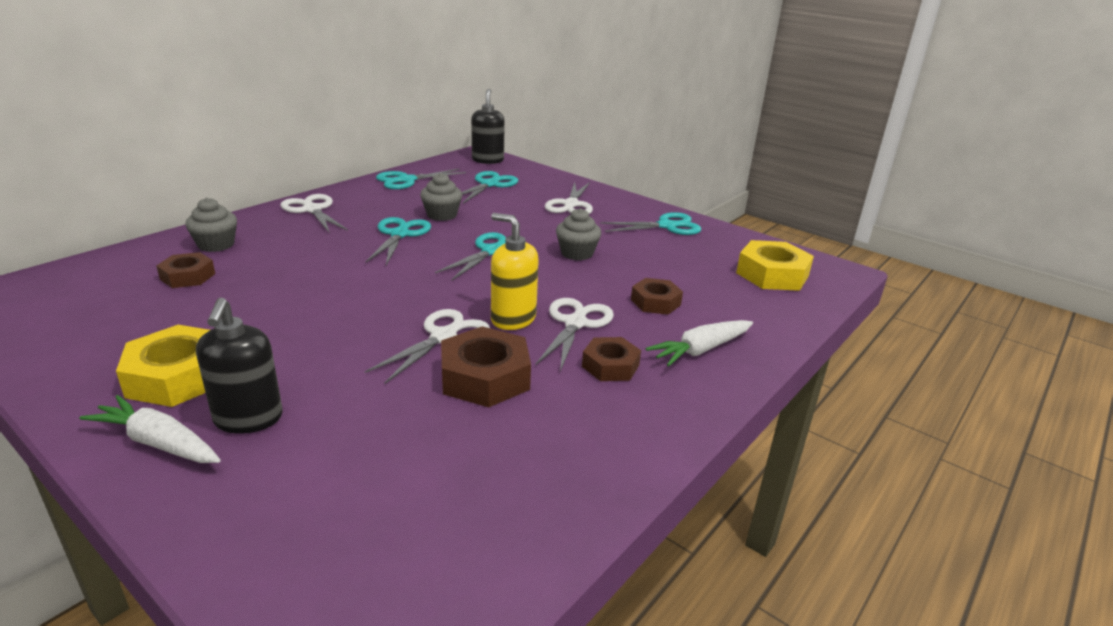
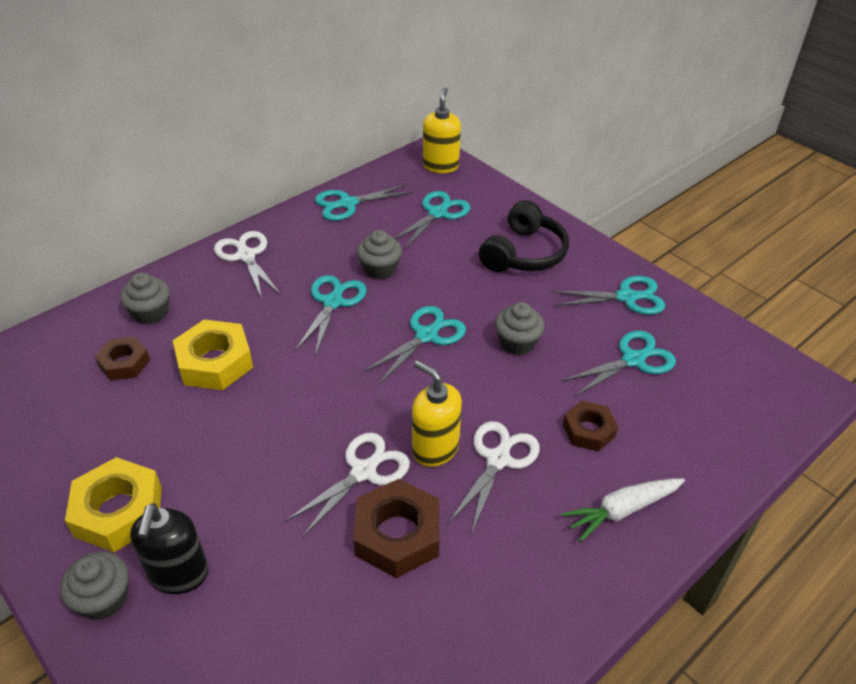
camera: 10 degrees right, 15 degrees up
white carrot [79,395,221,463] -> grey cupcake [60,552,129,620]
black soap dispenser [471,89,505,164] -> yellow soap dispenser [423,88,461,173]
white scissors [545,182,593,214] -> black headphones [479,200,569,272]
brown nut [582,337,641,381] -> none
yellow nut [736,240,814,291] -> yellow nut moved to [173,319,253,390]
none -> turquoise scissors [562,331,676,396]

